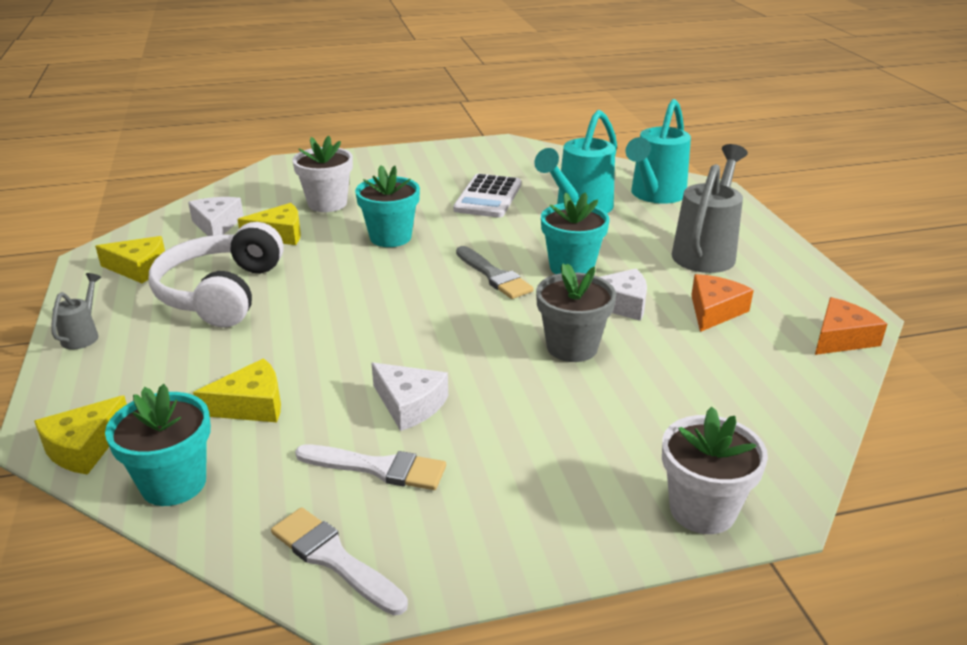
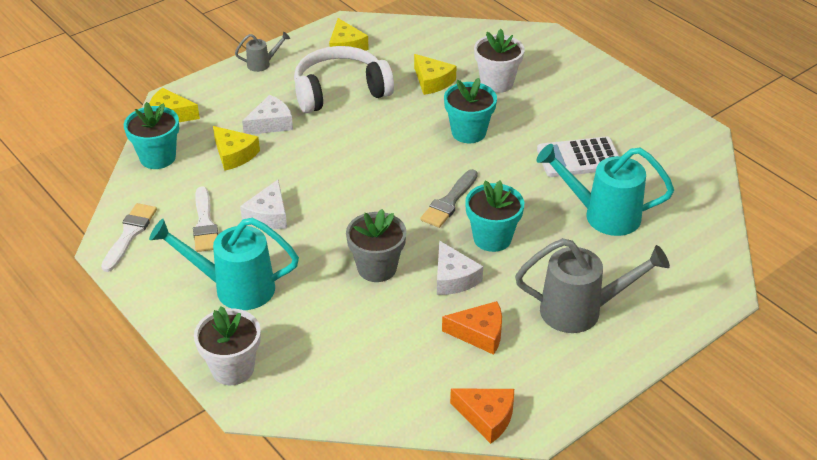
camera: 65 degrees right, 10 degrees up
white cheese [188,197,244,236] -> white cheese moved to [242,95,293,135]
turquoise watering can [625,99,691,204] -> turquoise watering can moved to [149,218,299,310]

